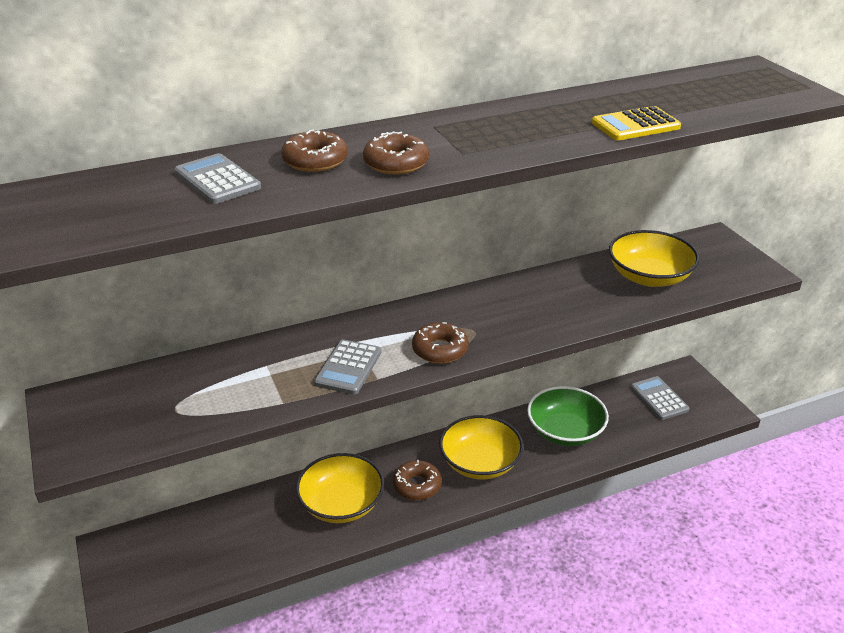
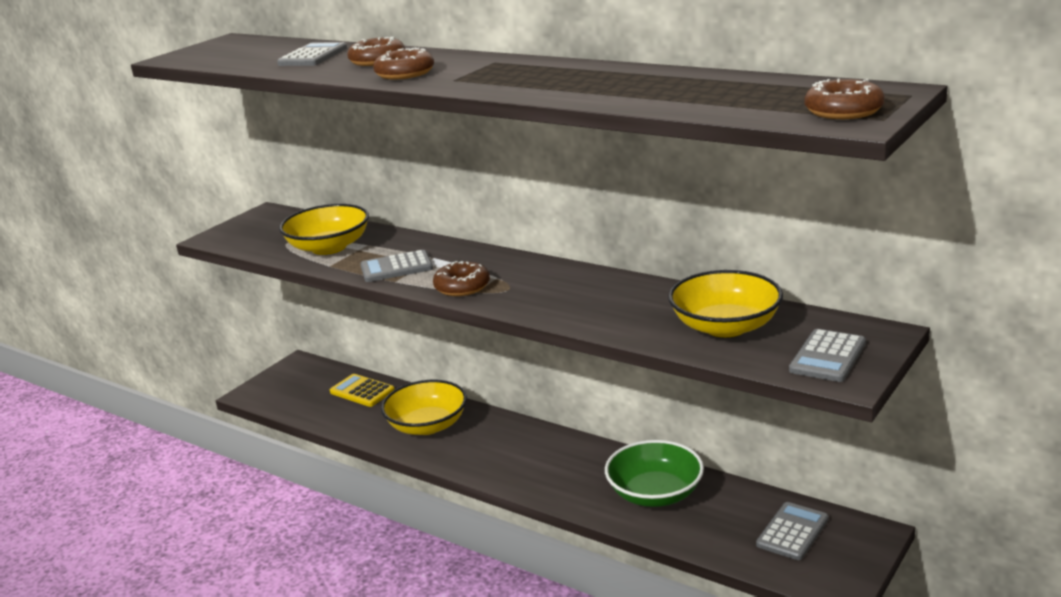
camera: 60 degrees right, 10 degrees down
brown donut [393,460,442,500] -> brown donut moved to [804,79,885,119]
yellow bowl [439,415,523,479] -> yellow bowl moved to [279,204,369,255]
yellow calculator [592,106,681,141] -> yellow calculator moved to [330,374,395,407]
none -> grey calculator [789,329,866,382]

